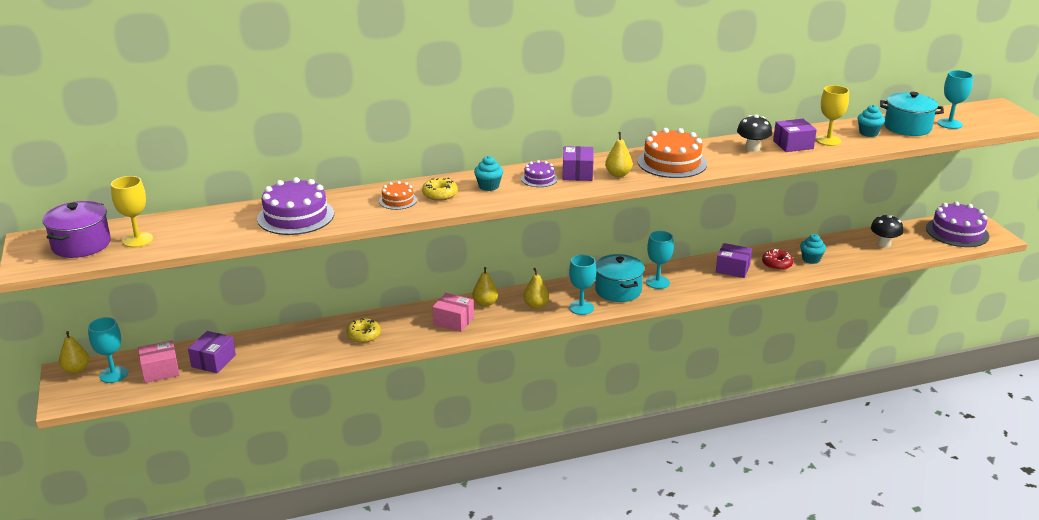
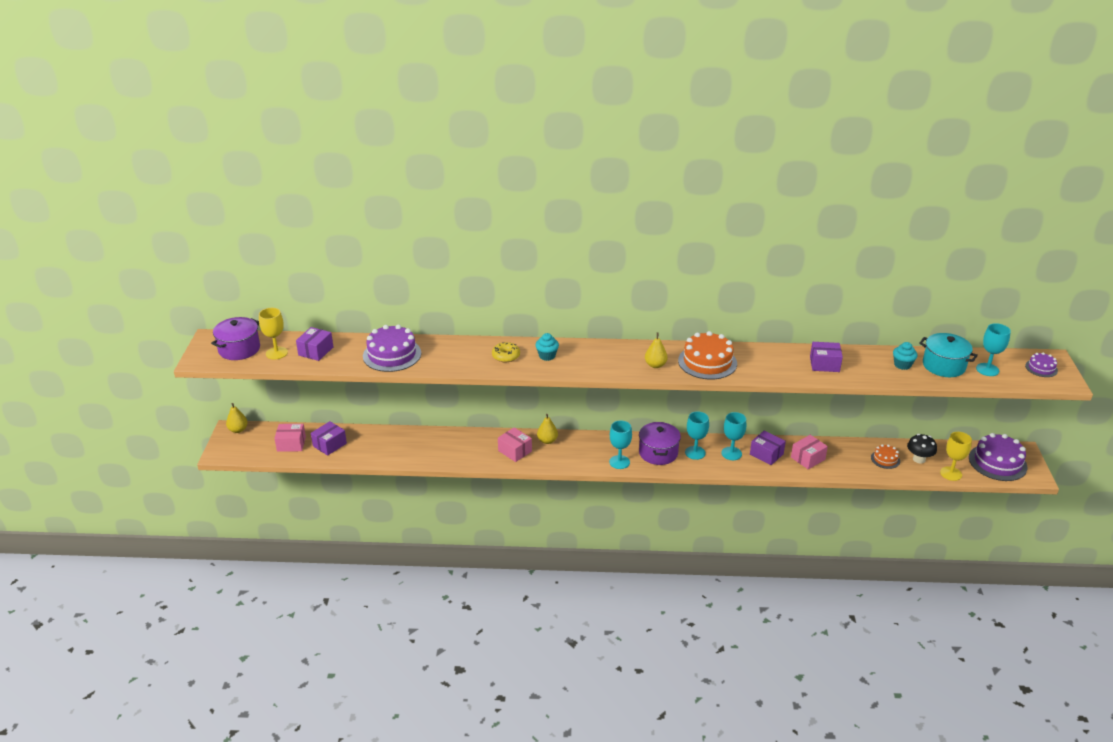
camera: 20 degrees right, 5 degrees up
turquoise goblet [88,317,128,383] -> turquoise goblet moved to [721,412,746,460]
yellow donut [347,318,381,343] -> none
orange cake [379,181,417,210] -> orange cake moved to [871,444,900,469]
purple cake [521,160,558,187] -> purple cake moved to [1025,352,1058,377]
yellow pear [523,268,549,309] -> none
purple box [563,146,593,181] -> purple box moved to [296,327,333,361]
turquoise pot [595,254,645,302] -> purple pot [639,422,681,465]
black mushroom [737,115,772,152] -> none
red donut [762,249,793,270] -> pink box [791,435,828,469]
turquoise cupcake [800,234,826,264] -> none
yellow goblet [816,85,849,146] -> yellow goblet moved to [940,432,972,481]

